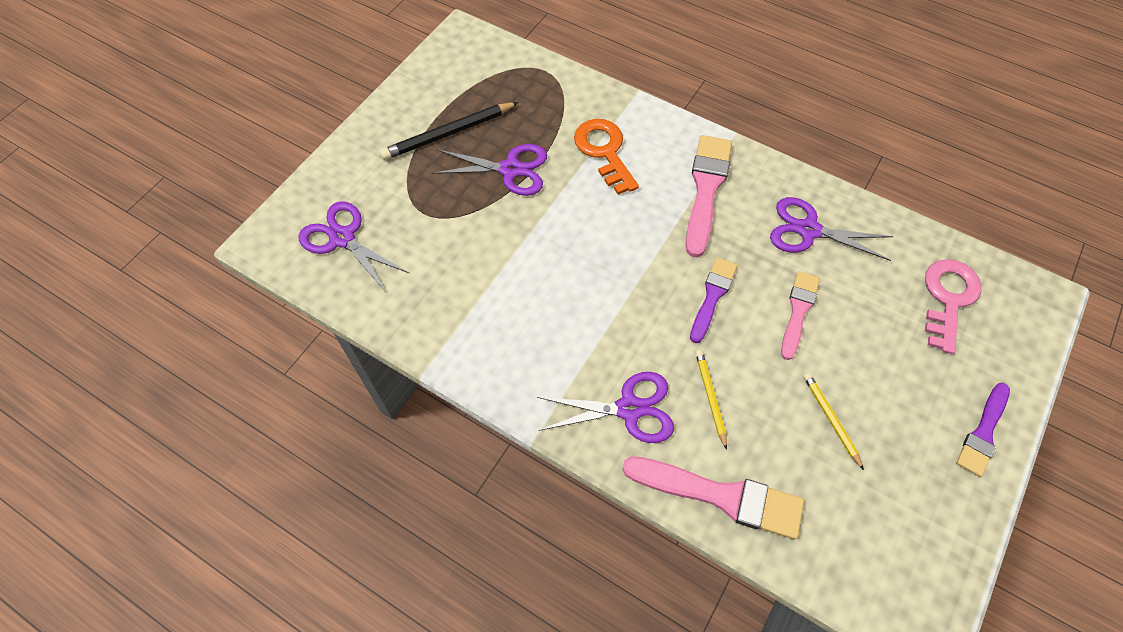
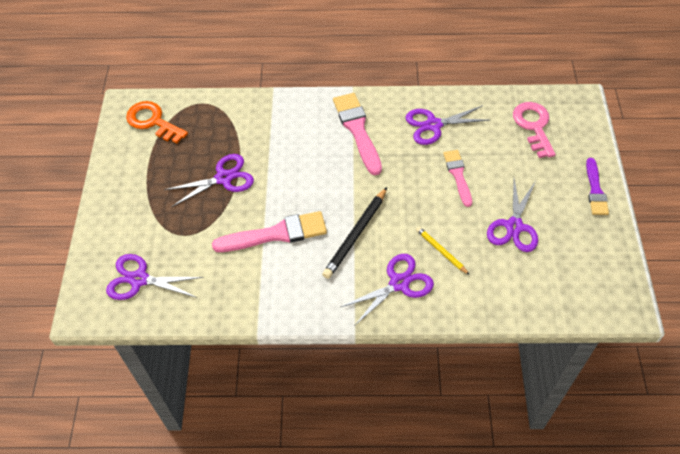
camera: 30 degrees left, 5 degrees down
black pencil [380,102,519,160] -> black pencil moved to [322,187,387,279]
orange key [574,119,639,195] -> orange key moved to [126,101,188,144]
pink brush [622,456,804,539] -> pink brush moved to [212,211,327,252]
purple brush [690,258,737,343] -> none
yellow pencil [803,373,864,470] -> purple scissors [487,179,538,252]

